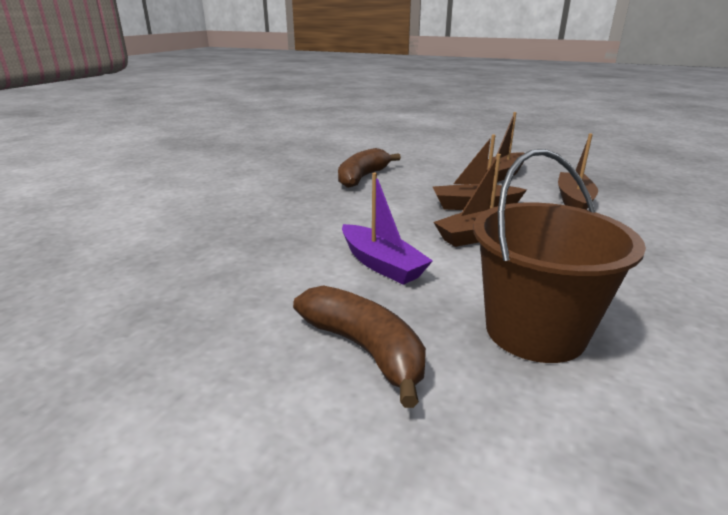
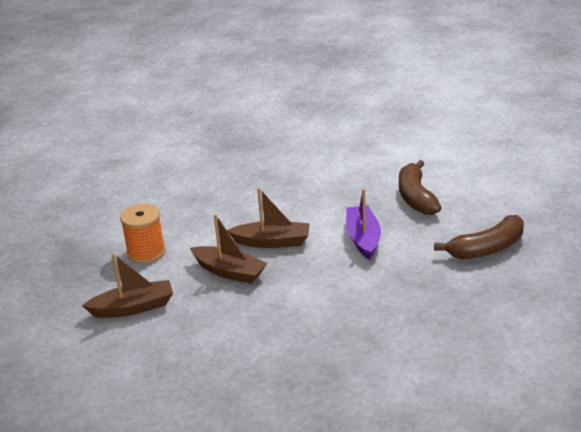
camera: 145 degrees left, 5 degrees up
brown banana [338,148,401,188] -> brown banana moved to [434,215,524,260]
brown bucket [473,149,646,363] -> none
brown boat [558,133,598,210] -> orange spool [120,204,166,264]

